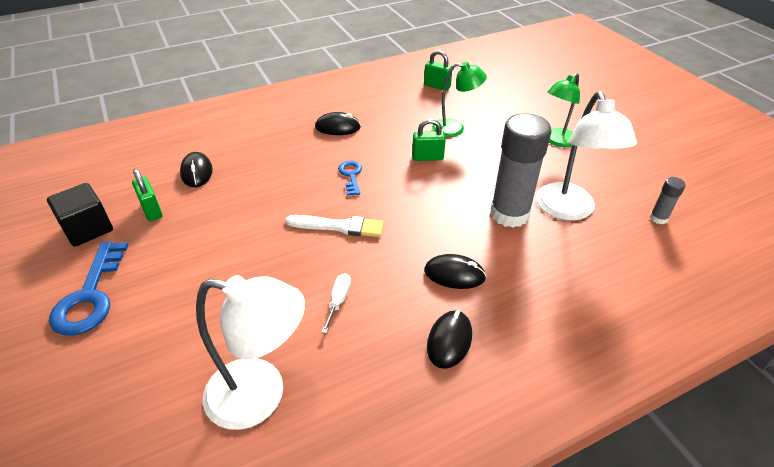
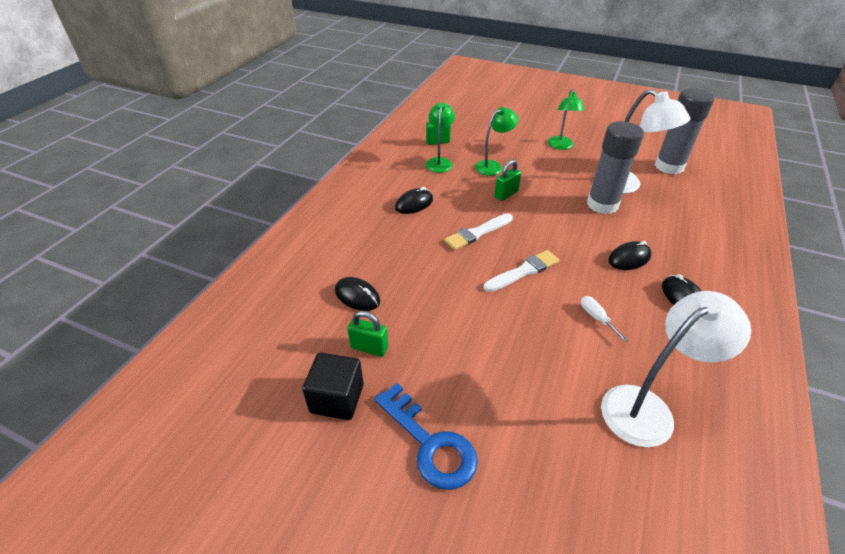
camera: 40 degrees left, 0 degrees up
blue key [338,161,362,196] -> white brush [444,213,513,250]
grey glue stick [650,177,685,224] -> grey glue stick [655,88,714,174], size x2.27
none -> green lamp [425,102,455,173]

